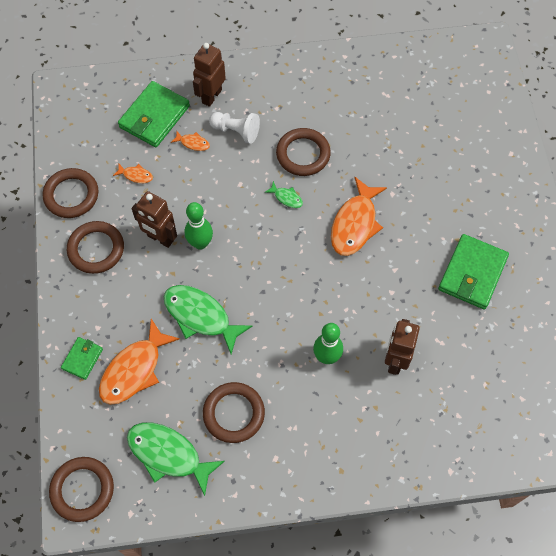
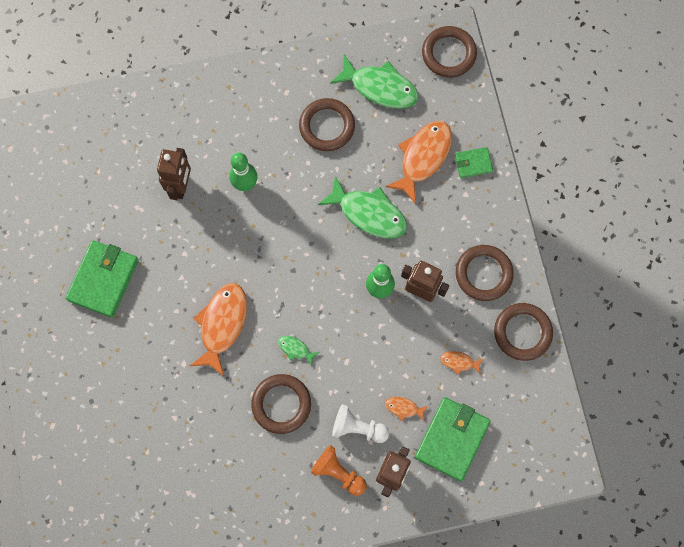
camera: 175 degrees right, 10 degrees up
green wallet [61,337,103,380] -> green wallet turned 60 degrees clockwise [455,147,493,178]
none -> orange pawn [311,445,367,496]

